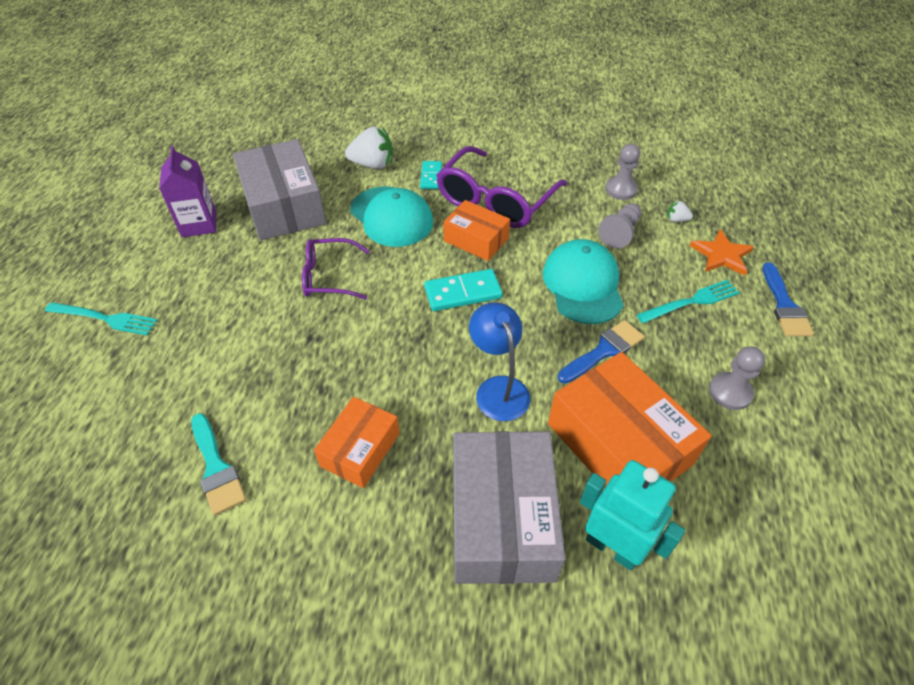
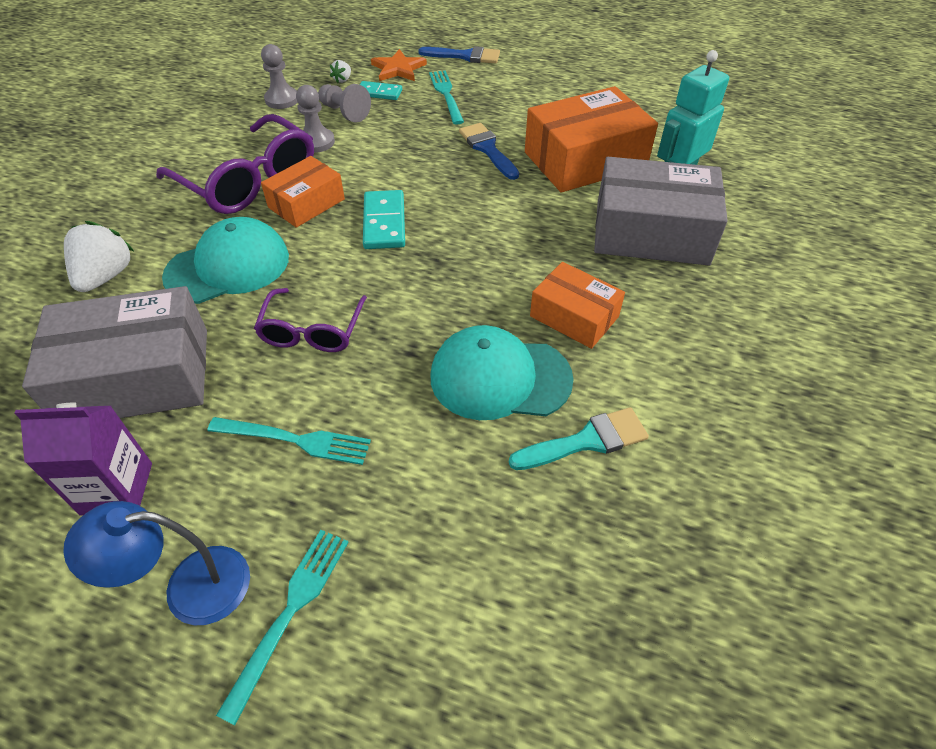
camera: 80 degrees left, 0 degrees up
turquoise domino [420,161,442,189] -> turquoise domino moved to [360,81,402,100]
blue lamp [469,302,530,421] -> blue lamp moved to [63,501,250,625]
turquoise cap [543,239,624,324] -> turquoise cap moved to [431,325,574,420]
grey pawn [709,346,765,410] -> grey pawn moved to [296,85,335,153]
none -> turquoise fork [207,417,371,465]

